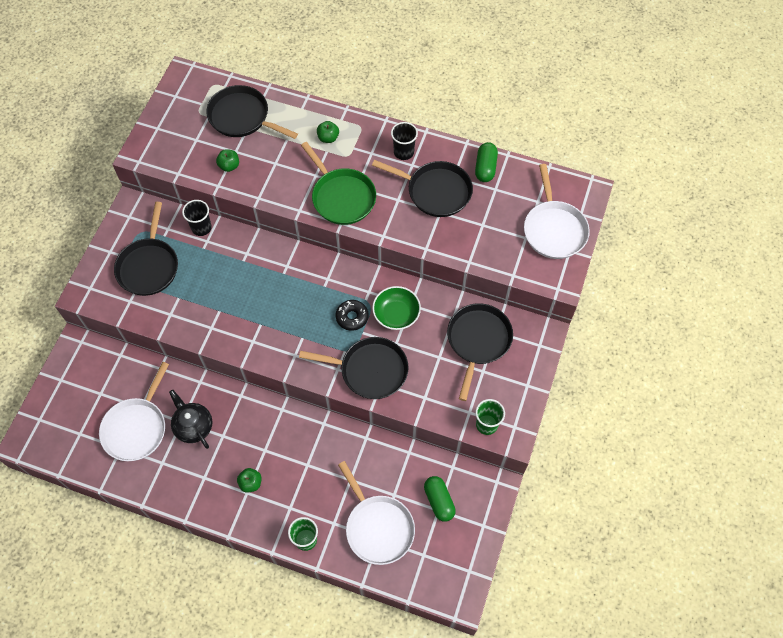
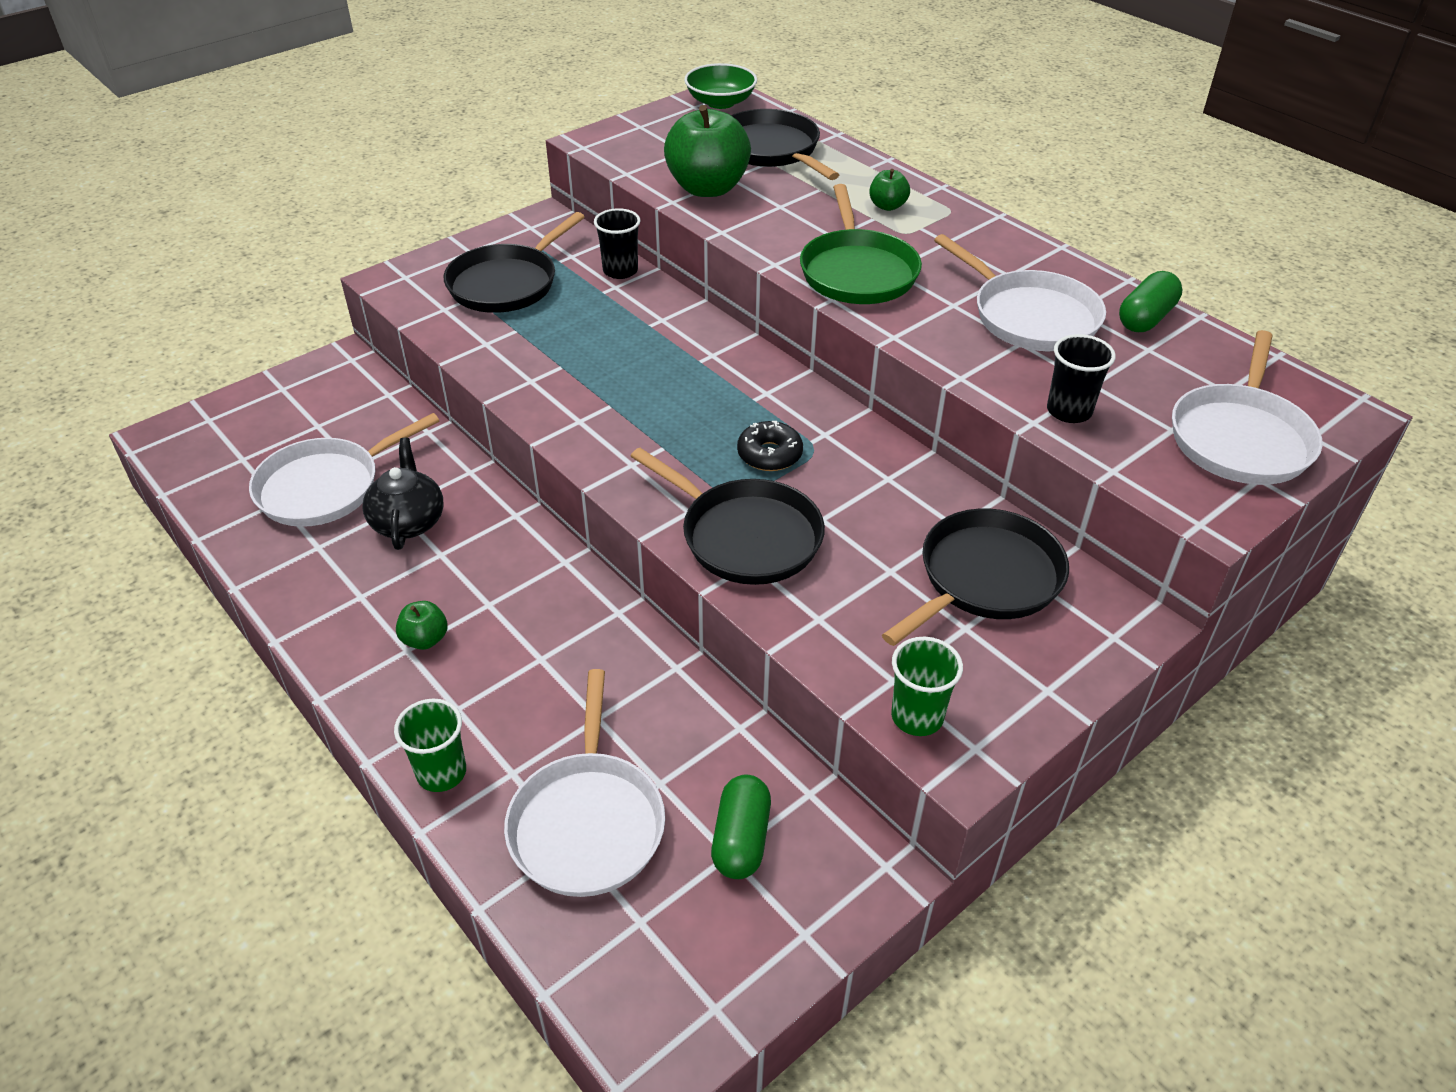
camera: 30 degrees right, 20 degrees down
green apple [216,149,239,172] -> green apple [664,105,751,197], size x2.17
black pan [372,160,473,217] -> white pan [934,234,1106,351]
green bowl [372,286,421,330] -> green bowl moved to [684,63,757,109]
black cup [391,122,418,160] -> black cup moved to [1047,334,1116,423]

